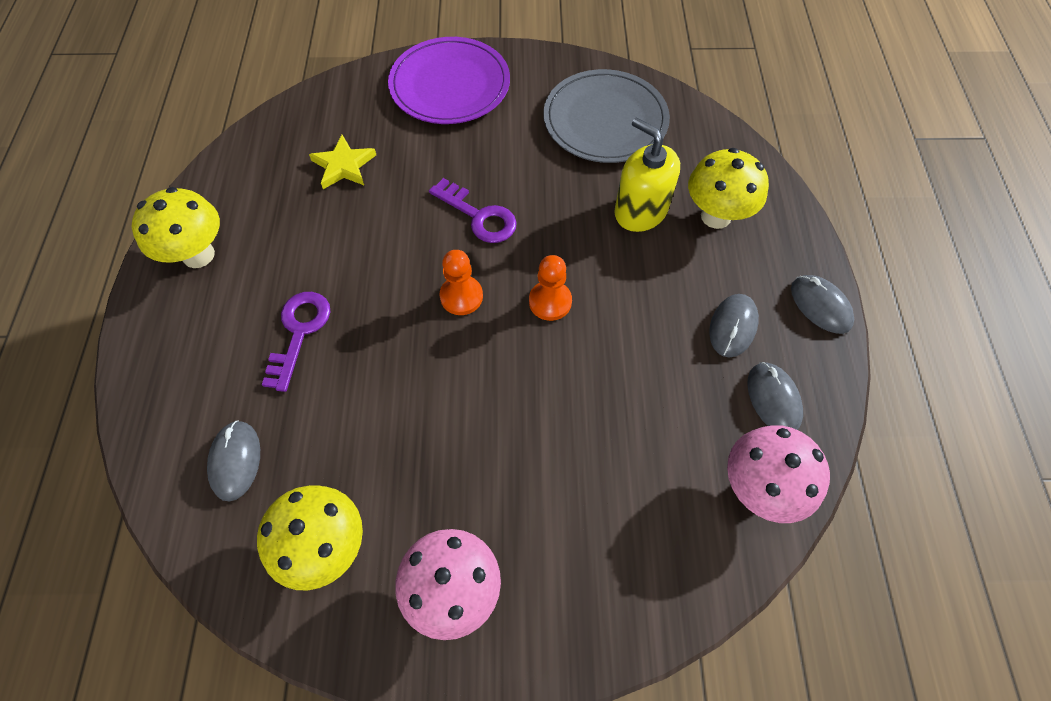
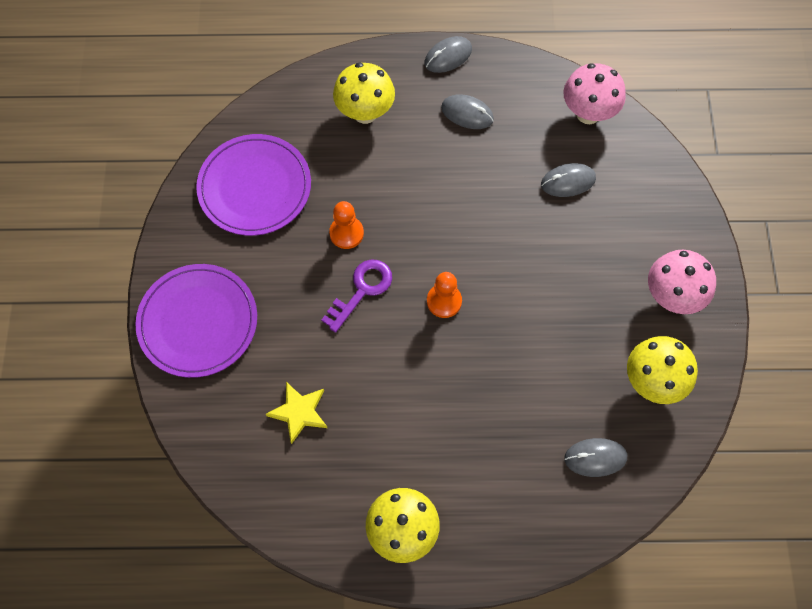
camera: 90 degrees left, 5 degrees up
purple key [262,292,330,392] -> none
orange pawn [529,255,572,321] -> orange pawn moved to [329,201,364,249]
grey plate [543,69,670,163] -> purple plate [196,134,311,236]
yellow soap dispenser [614,117,680,232] -> none
grey mouse [747,362,803,430] -> grey mouse moved to [541,163,596,197]

